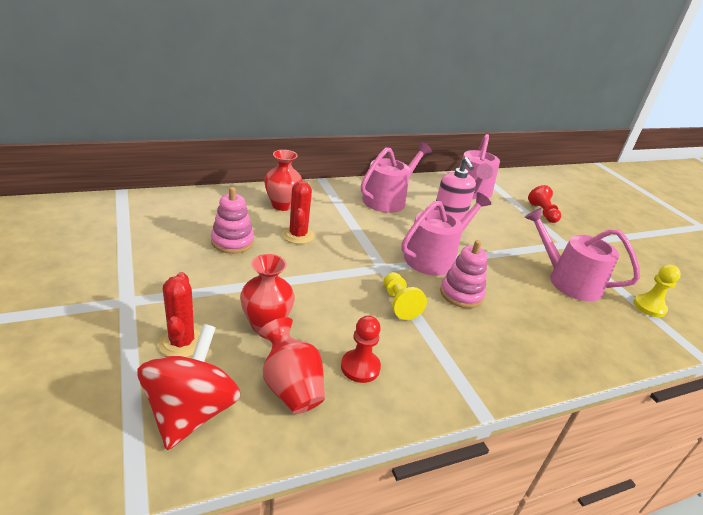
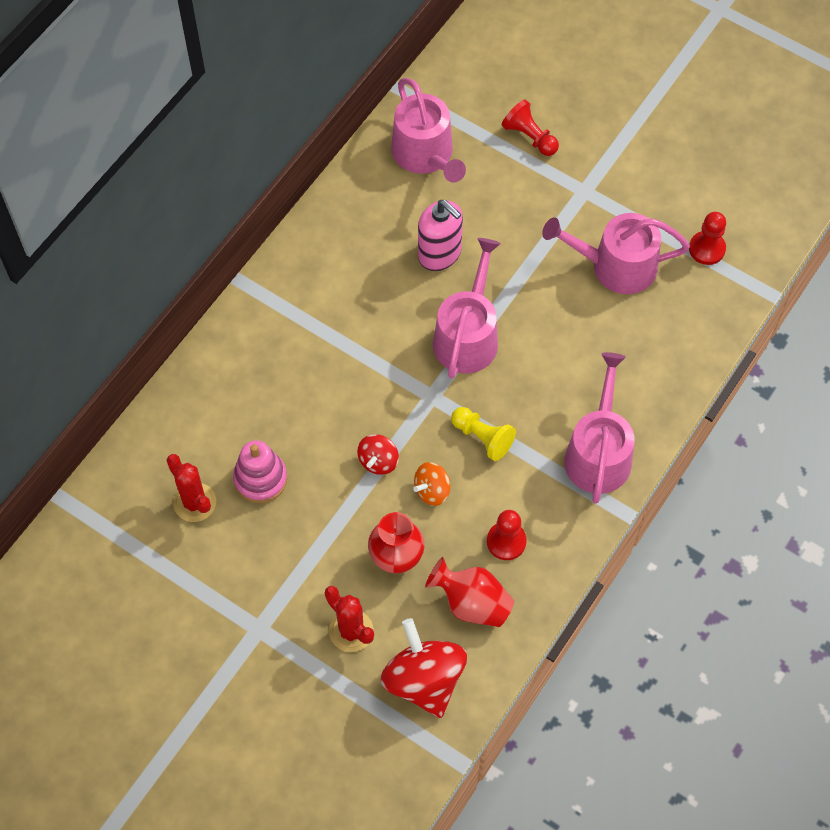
camera: 30 degrees left, 30 degrees up
red vase [264,150,303,211] -> none
red cactus [282,181,314,244] -> red cactus moved to [167,454,216,522]
pink watering can [361,142,432,213] -> pink watering can moved to [564,352,635,504]
pink stacking toy [440,240,487,308] -> none
yellow pawn [633,265,681,317] -> red pawn [689,212,726,265]
none -> red spinning top [357,434,399,475]
none -> orange spinning top [413,462,450,506]

